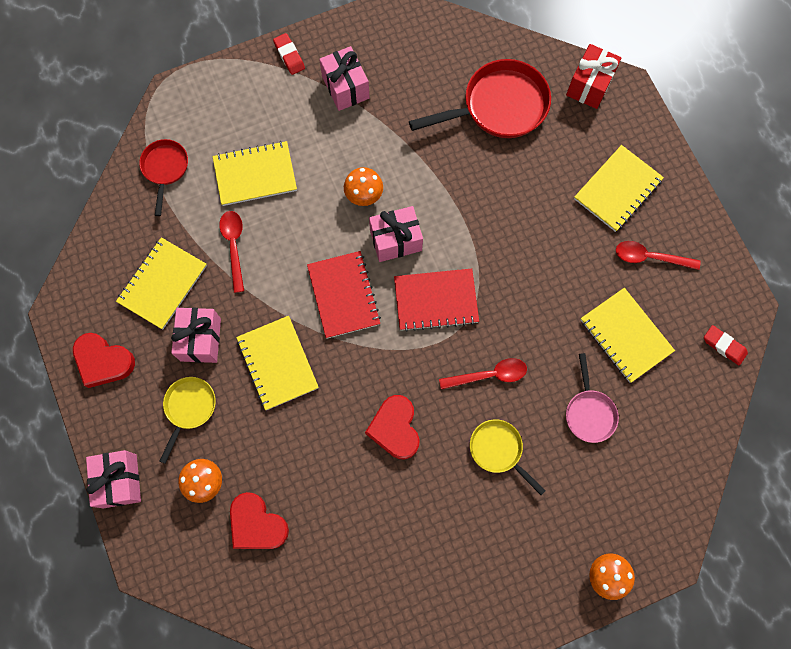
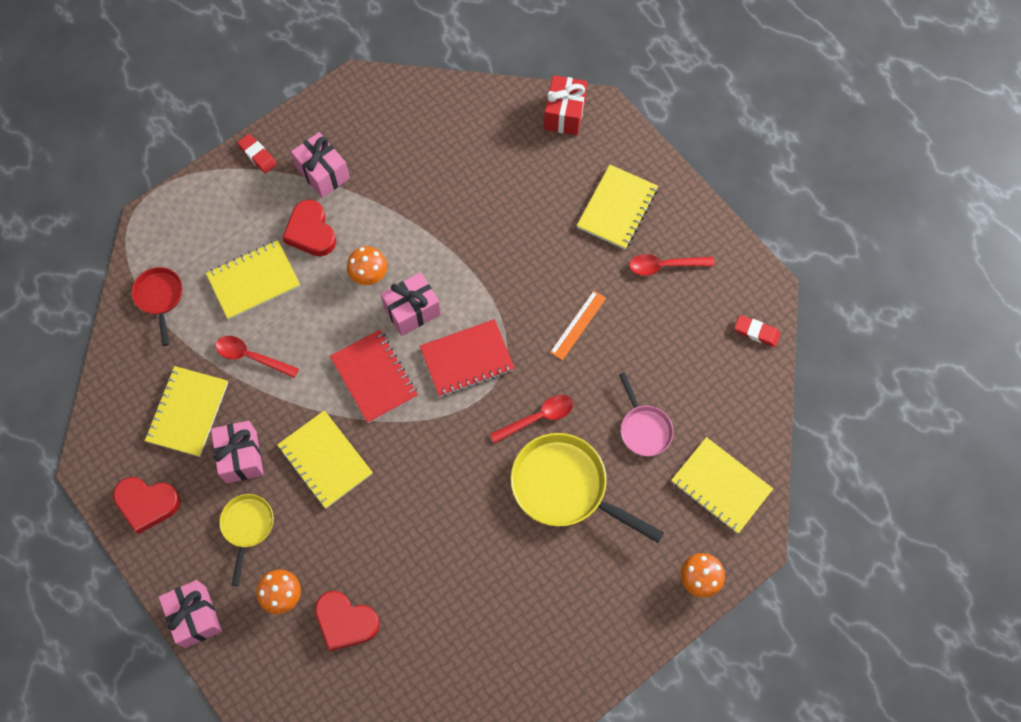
camera: 15 degrees left, 5 degrees down
red spoon [219,211,244,293] -> red spoon turned 45 degrees counterclockwise [215,336,299,378]
red heart [365,395,419,459] -> red heart moved to [283,199,336,257]
red pan [409,59,551,138] -> none
yellow pan [470,419,546,495] -> yellow pan [511,433,664,543], size x1.79
yellow notebook [581,288,675,383] -> yellow notebook moved to [671,437,773,534]
none -> orange ruler [550,291,606,360]

